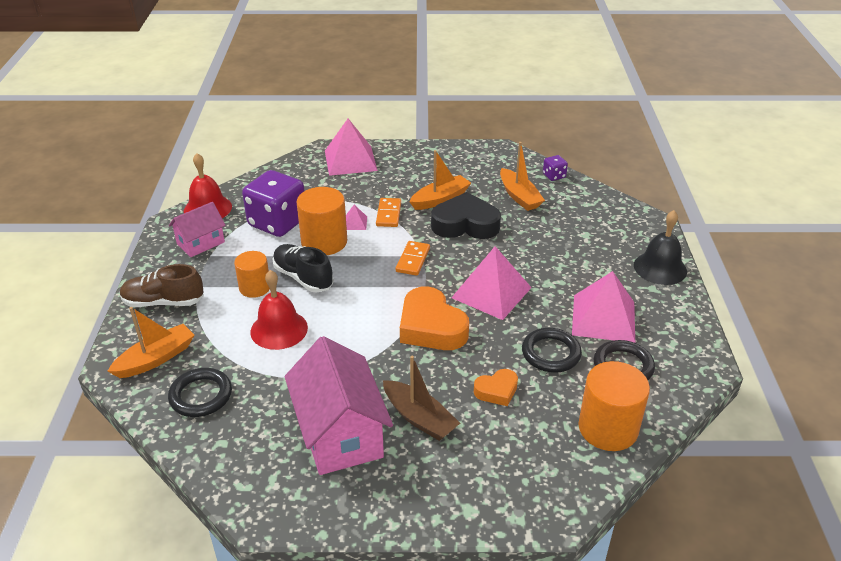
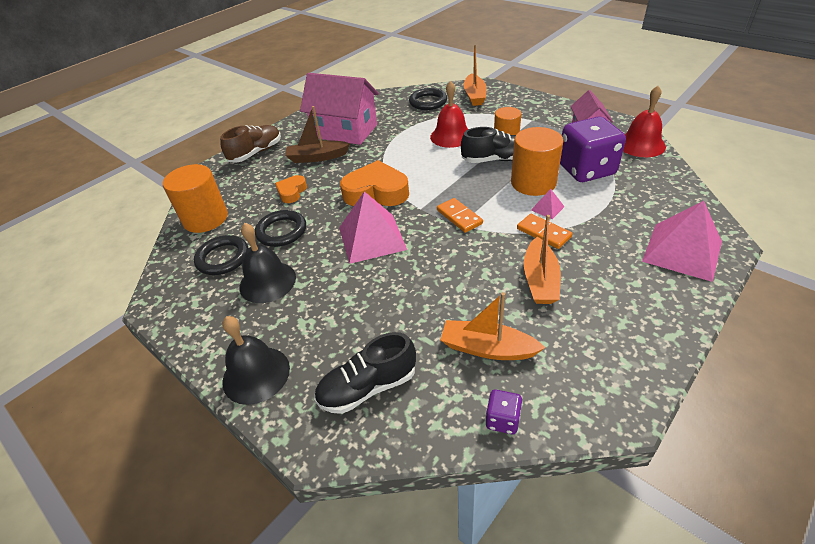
camera: 135 degrees right, 5 degrees up
brown shoe [120,264,204,307] -> brown shoe moved to [220,125,281,163]
black heart [431,192,501,239] -> none
pink pyramid [572,271,635,343] -> black bell [239,223,296,303]
none -> black shoe [314,332,416,414]

